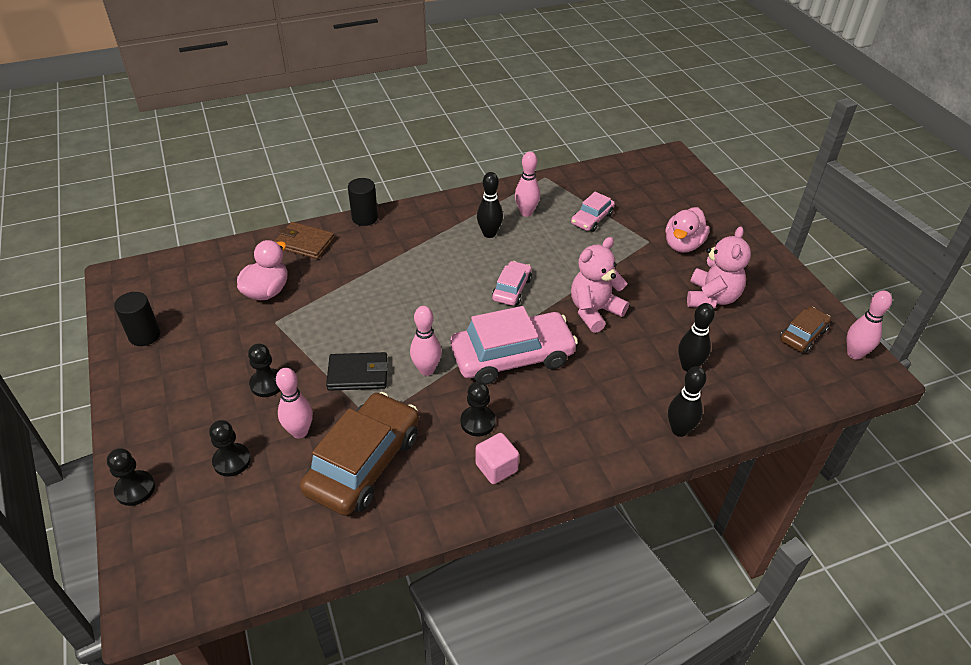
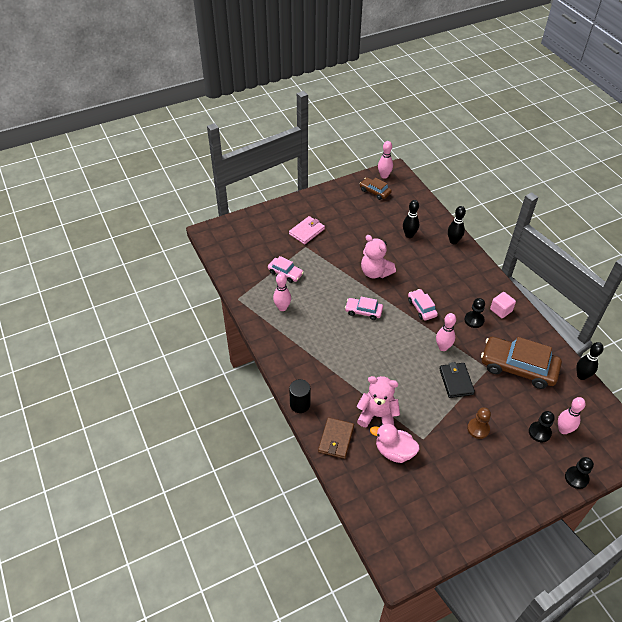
camera: 95 degrees left, 5 degrees up
black cylinder [114,292,160,346] -> none
black pawn [248,343,281,397] -> brown pawn [467,407,491,439]
pink bowling pin [276,368,313,438] -> pink bowling pin moved to [558,397,586,434]
pink car [451,306,578,385] -> pink car [408,289,438,321], size x0.52
black bowling pin [477,172,503,238] -> black bowling pin moved to [576,342,604,380]
pink duck [665,207,710,253] -> pink wallet [289,216,325,244]
pink teddy bear [687,226,751,309] -> pink teddy bear moved to [357,376,400,427]

